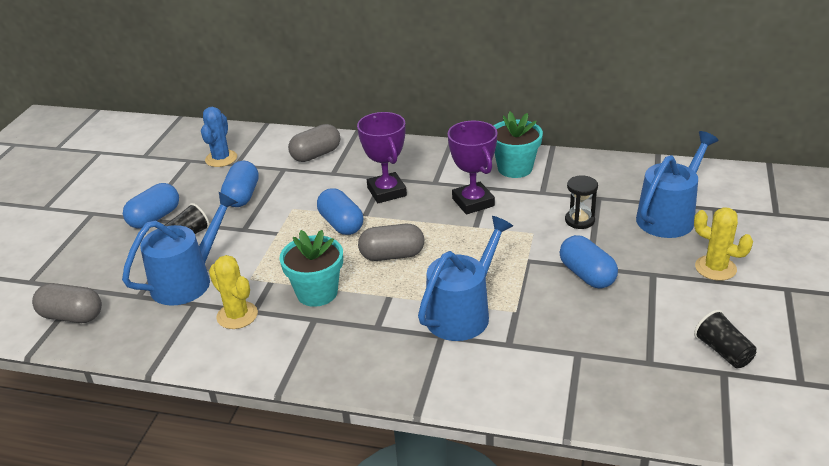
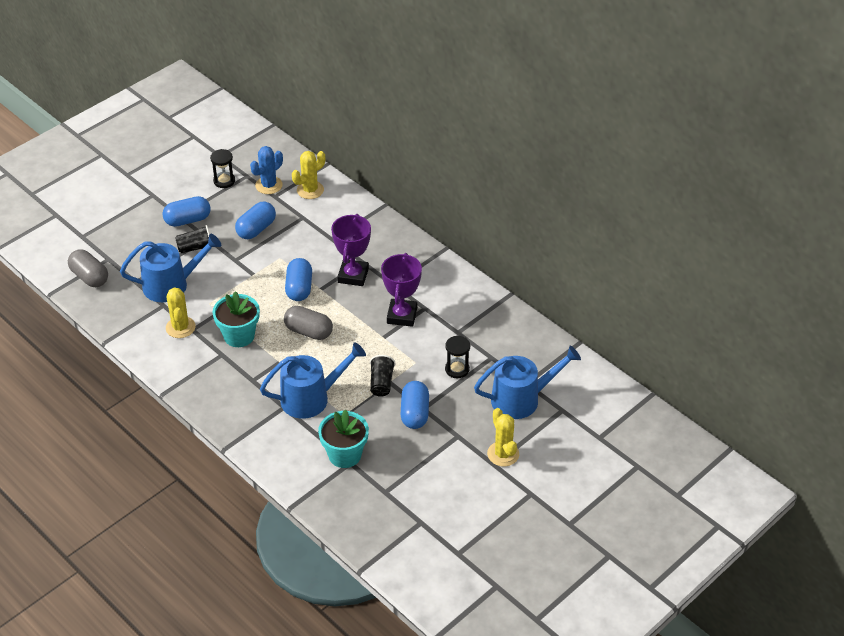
camera: 30 degrees right, 10 degrees up
grey capsule [288,124,340,162] -> none
turquoise flower pot [494,111,543,178] -> turquoise flower pot moved to [318,410,369,468]
black cup [694,310,756,368] -> black cup moved to [370,355,395,397]
none -> black hourglass [210,149,235,188]
none -> yellow cactus [292,151,325,199]

